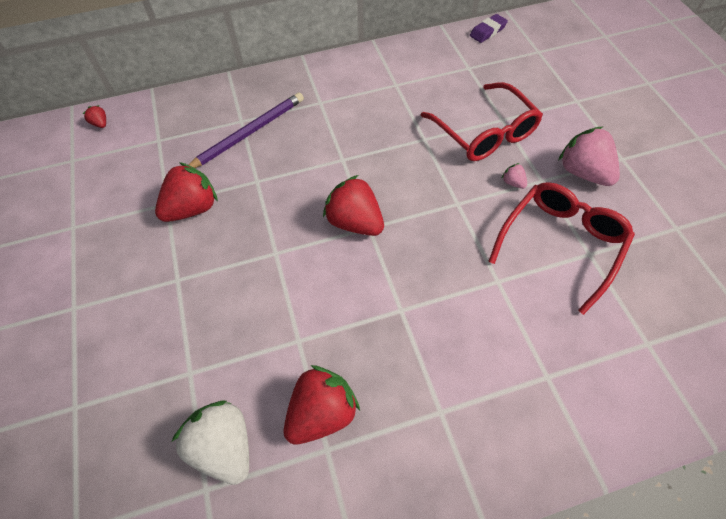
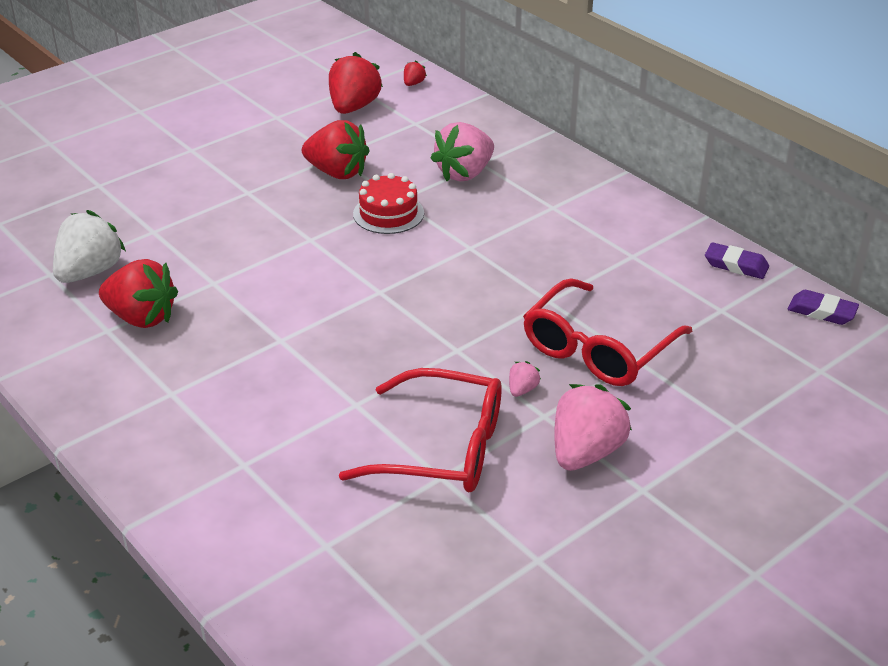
camera: 65 degrees right, 20 degrees down
purple pencil [188,92,304,168] -> pink strawberry [430,122,494,182]
red strawberry [323,175,384,236] -> red strawberry moved to [329,52,383,114]
none -> red cake [353,173,424,234]
none -> purple eraser [705,242,769,279]

